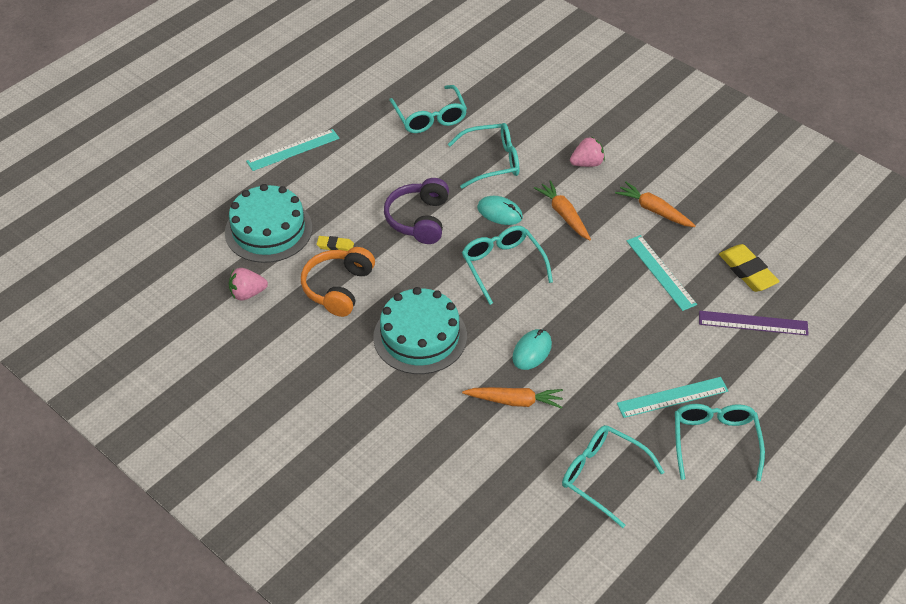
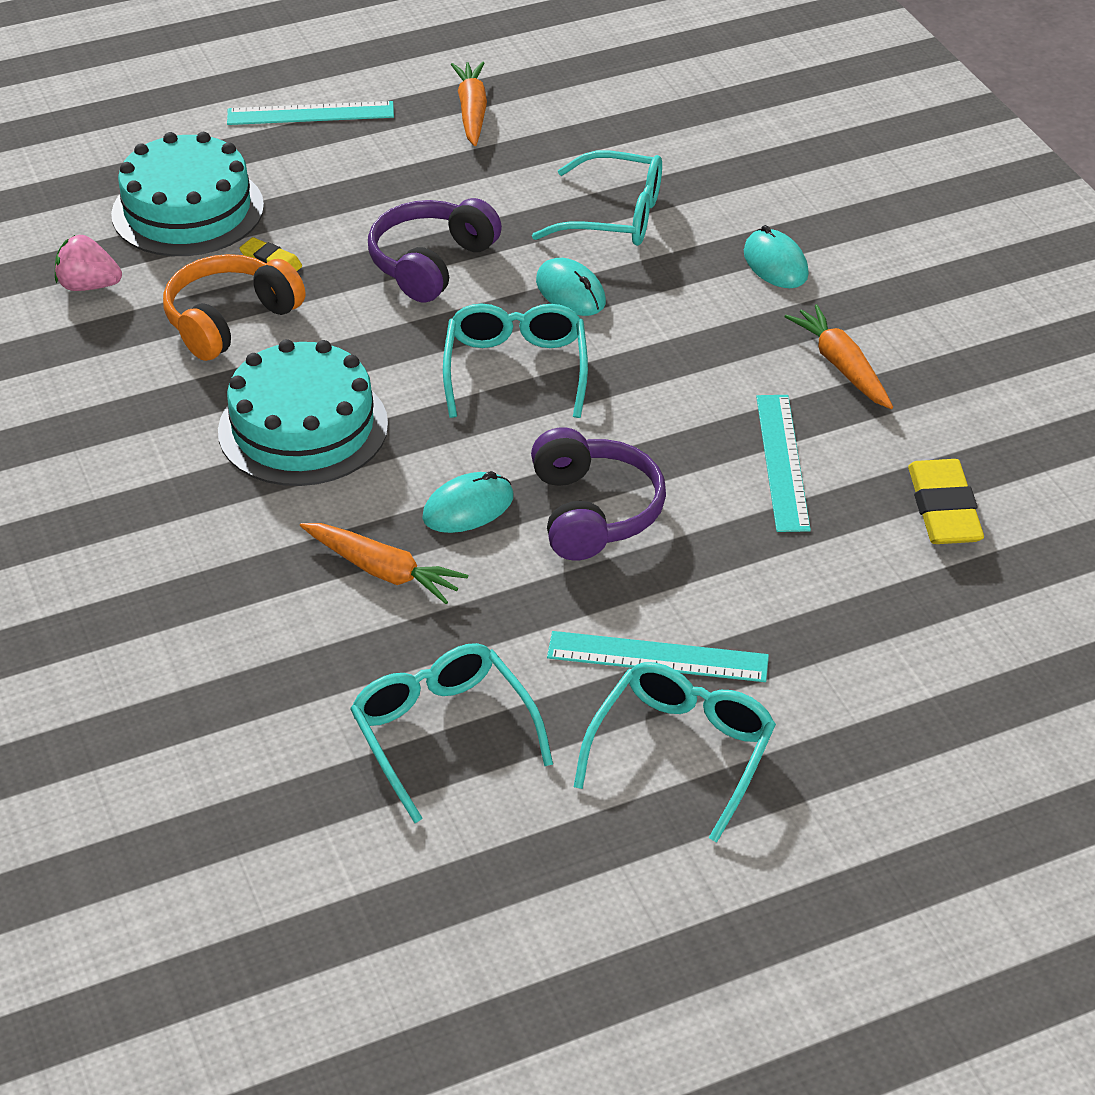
camera: 25 degrees right, 5 degrees down
turquoise glasses [389,85,467,133] -> none
orange carrot [534,180,591,240] -> orange carrot moved to [451,62,487,146]
pink strawberry [570,137,605,167] -> turquoise mouse [744,225,809,288]
purple ruler [699,311,809,336] -> none
none -> purple headphones [531,428,666,560]

